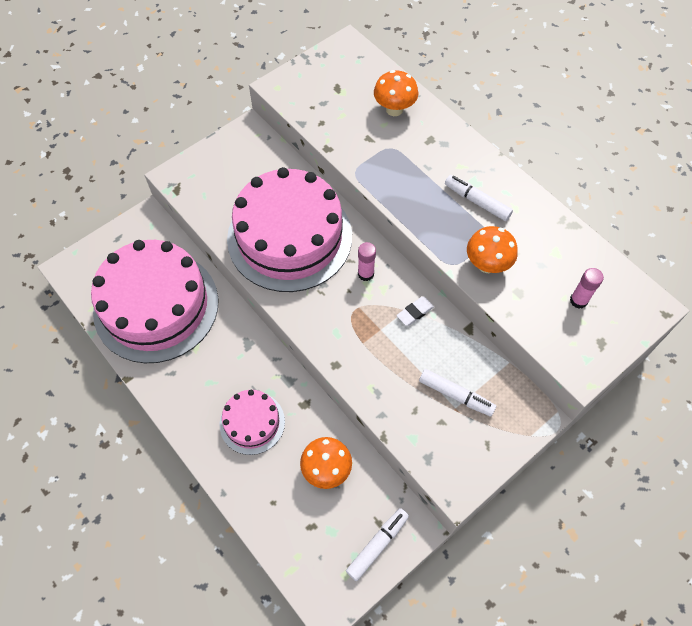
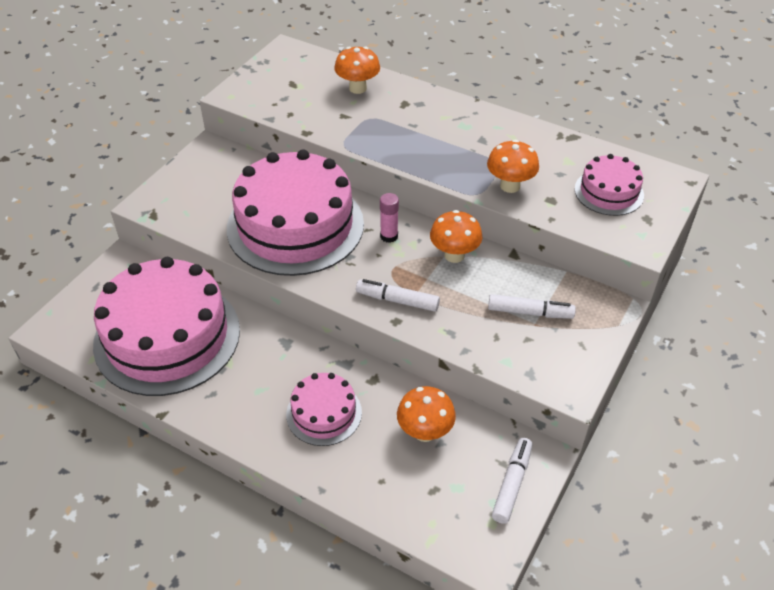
camera: 20 degrees left, 15 degrees down
white eraser [396,297,434,326] -> orange mushroom [430,210,482,263]
white marker [445,175,513,221] -> white marker moved to [356,279,440,312]
pink glue stick [570,268,604,309] -> pink cake [575,154,644,216]

